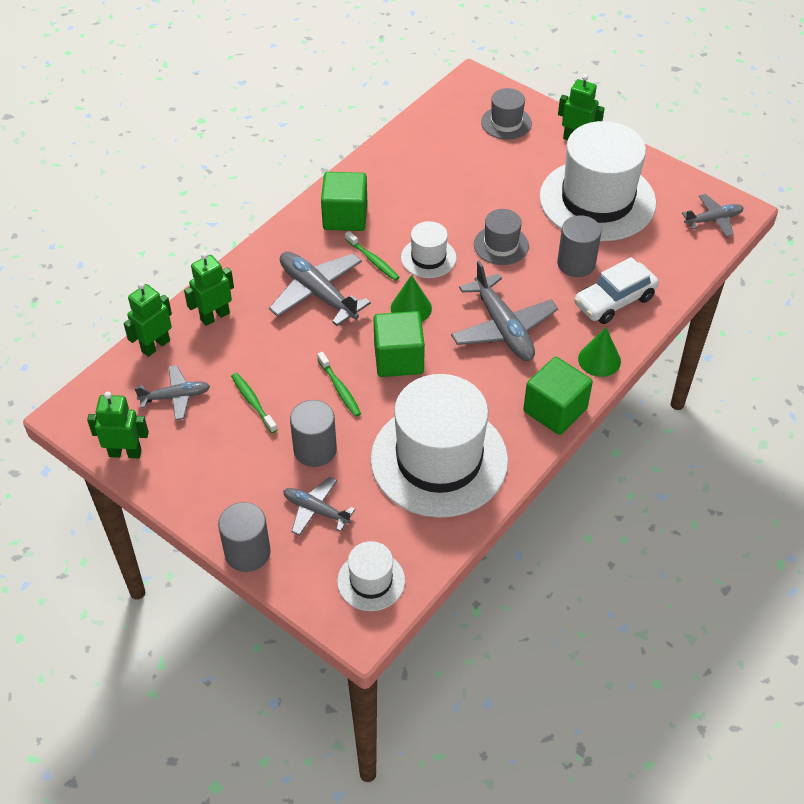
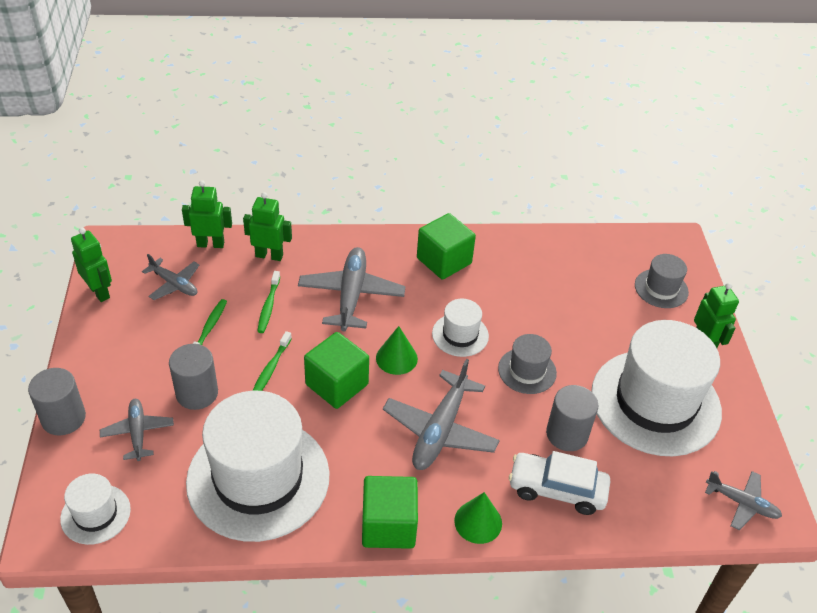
camera: 45 degrees right, 5 degrees down
green toothbrush [345,231,400,281] -> green toothbrush moved to [257,271,280,333]

